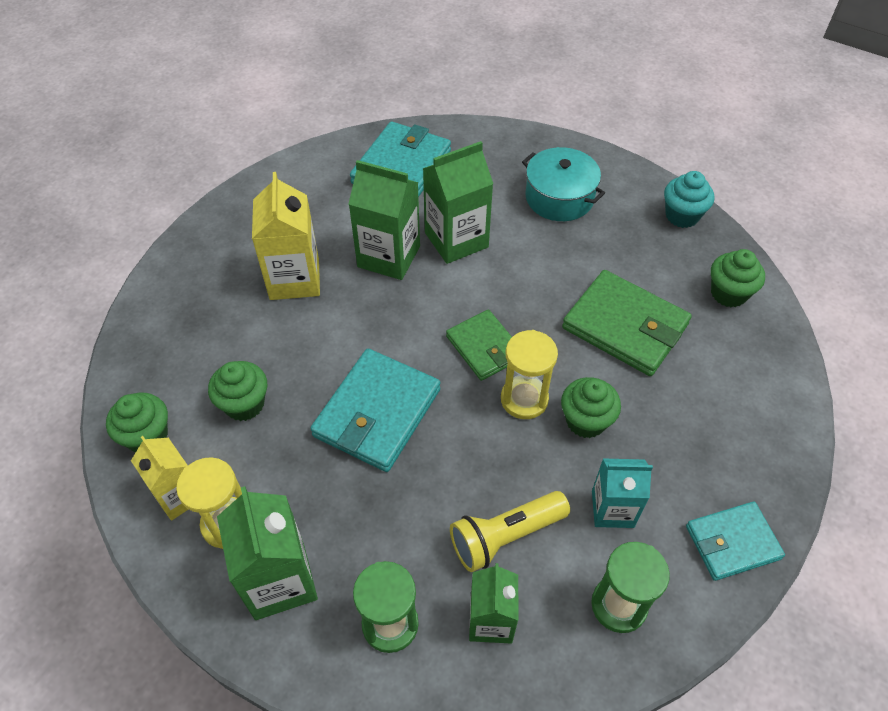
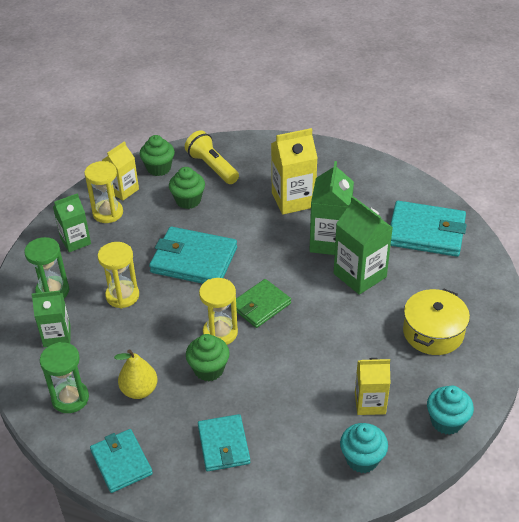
camera: 80 degrees right, 10 degrees down
green carton [217,486,318,620] -> green carton [53,193,91,252], size x0.66
yellow flashlight [450,491,570,572] -> yellow flashlight moved to [185,130,239,184]
turquoise pot [522,147,605,221] -> yellow pot [403,288,470,355]
green wallet [562,270,692,376] -> none
turquoise carton [592,459,653,528] -> yellow pear [114,349,157,399]
green cupcake [711,249,765,307] -> turquoise cupcake [340,423,388,473]
none -> yellow hourglass [98,242,139,308]
none -> turquoise wallet [198,414,250,471]
none -> yellow carton [355,358,390,415]

